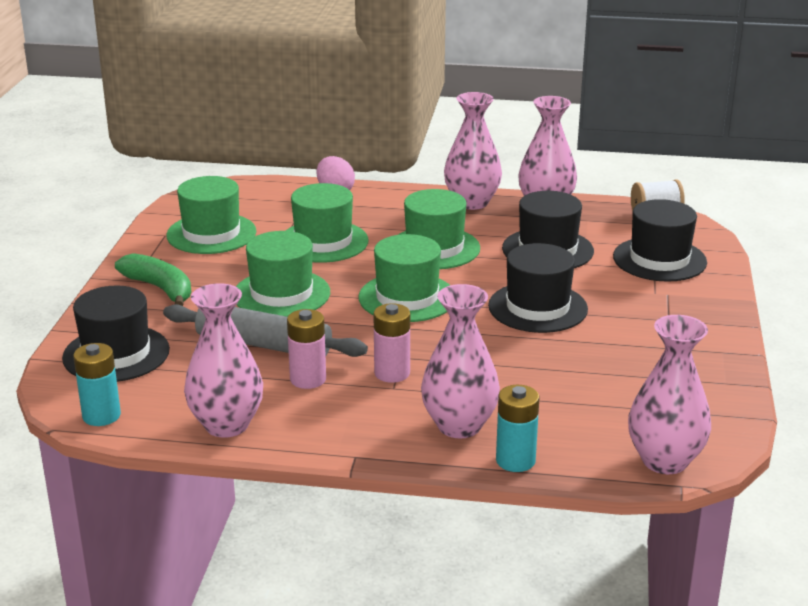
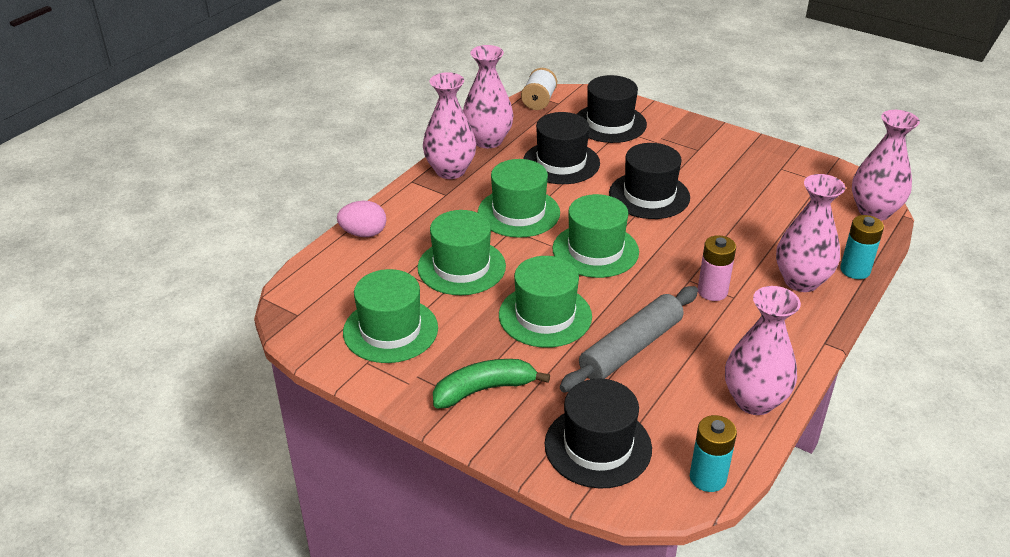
camera: 65 degrees left, 10 degrees up
pink battery [287,309,326,389] -> none

